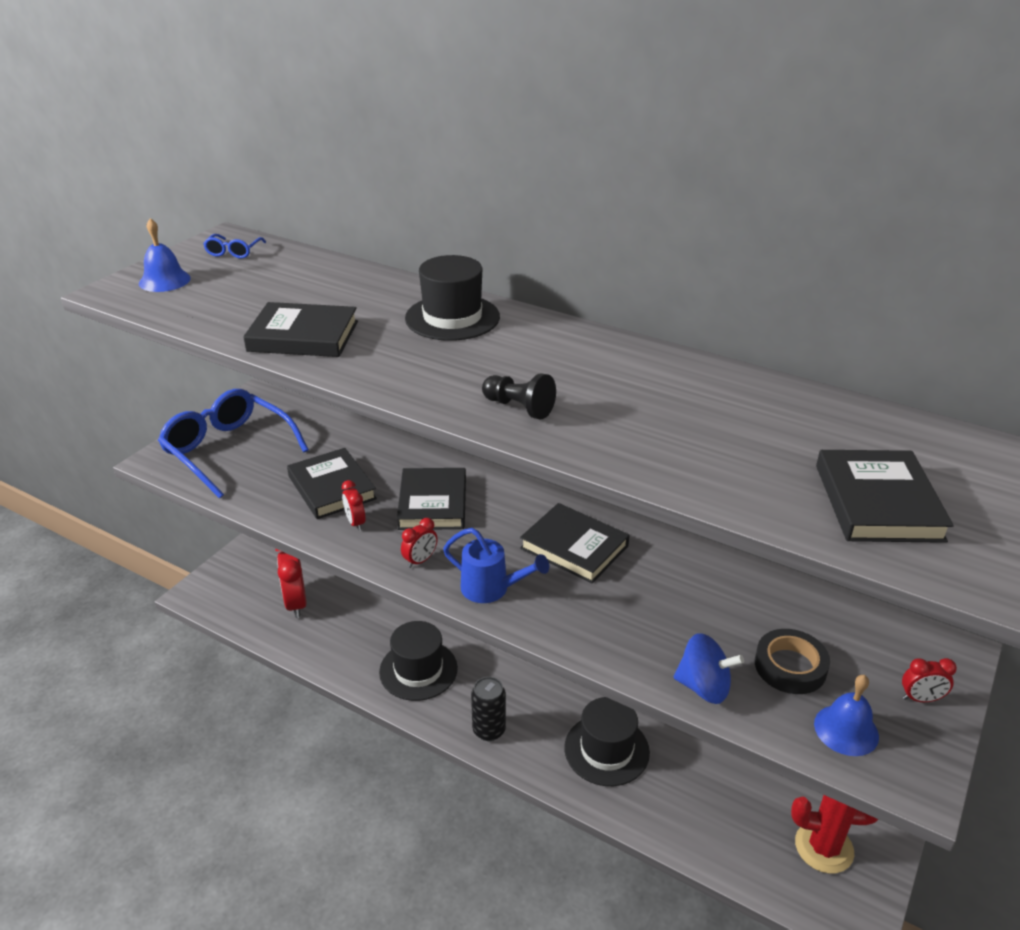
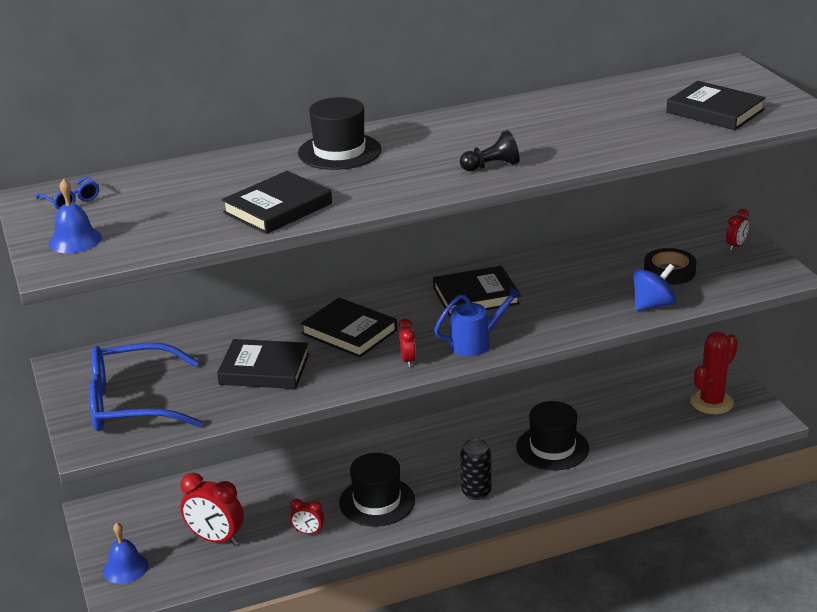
camera: 50 degrees left, 5 degrees down
red clock [342,480,366,531] -> red clock moved to [290,499,324,534]
blue bell [814,675,879,756] -> blue bell moved to [103,523,148,584]

